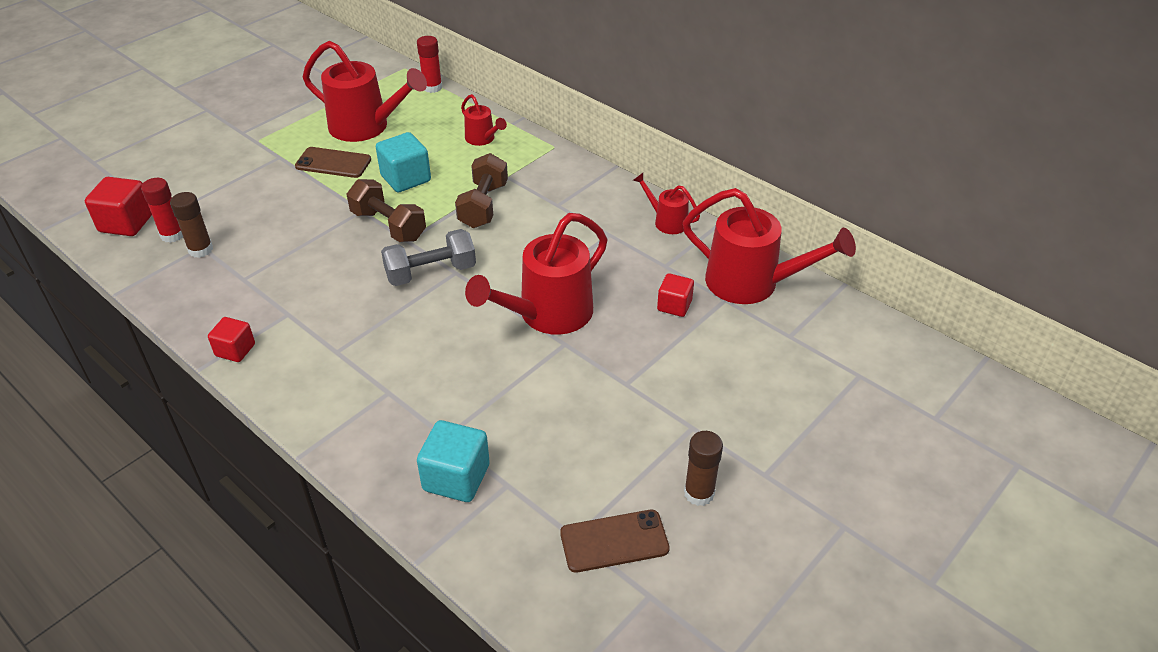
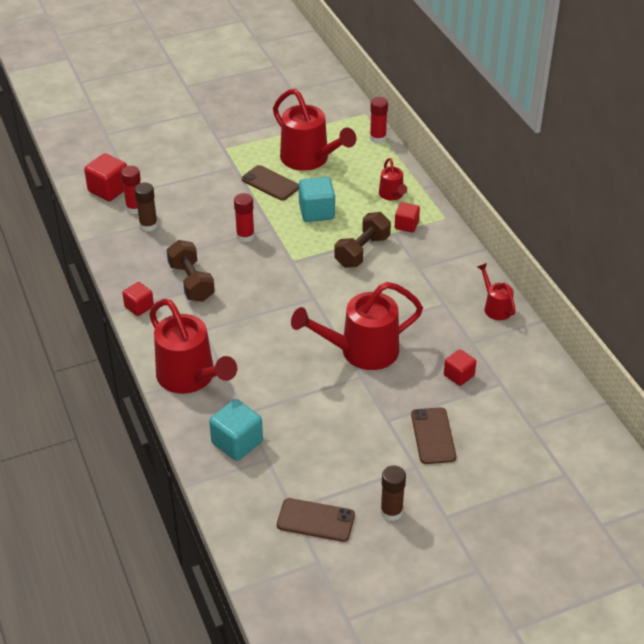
camera: 25 degrees right, 0 degrees up
brown dumbbell [347,179,426,242] -> brown dumbbell moved to [167,240,215,302]
grey dumbbell [381,229,476,286] -> none
red watering can [683,188,856,304] -> red watering can moved to [149,299,237,394]
none -> red glue stick [234,193,255,242]
none -> red cube [395,202,420,233]
none -> brown phone [411,407,456,464]

